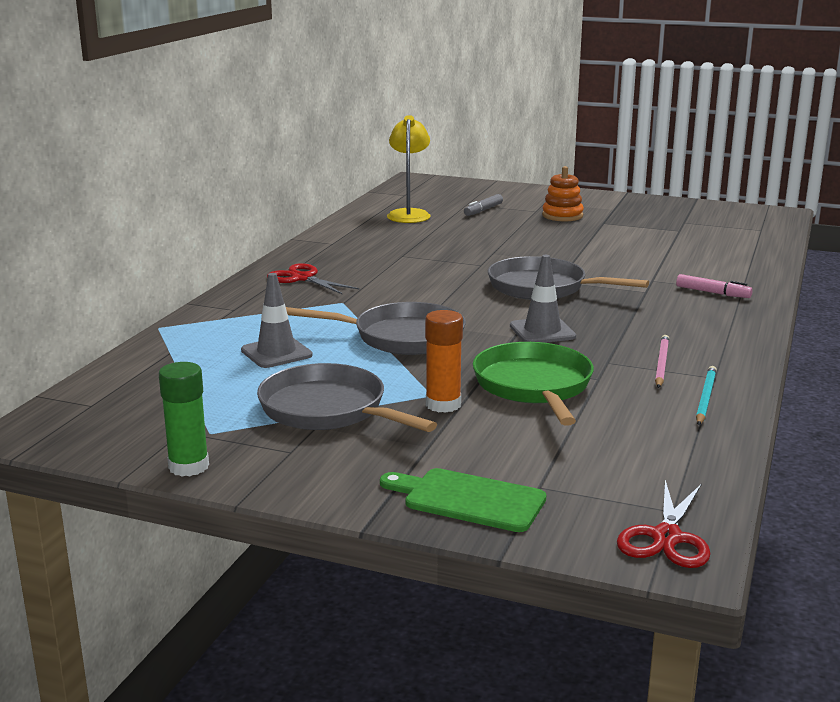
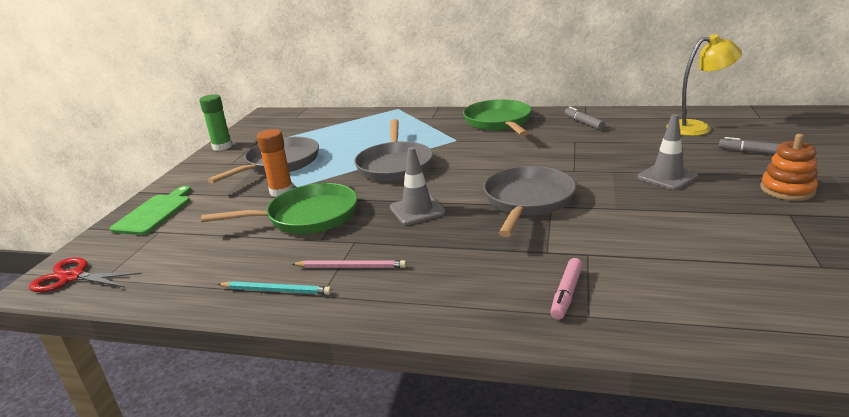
camera: 85 degrees right, 5 degrees up
grey traffic cone [241,273,313,368] -> grey traffic cone moved to [638,114,698,190]
red scissors [267,263,360,294] -> green pan [463,99,531,136]
none -> grey marker [564,107,605,130]

